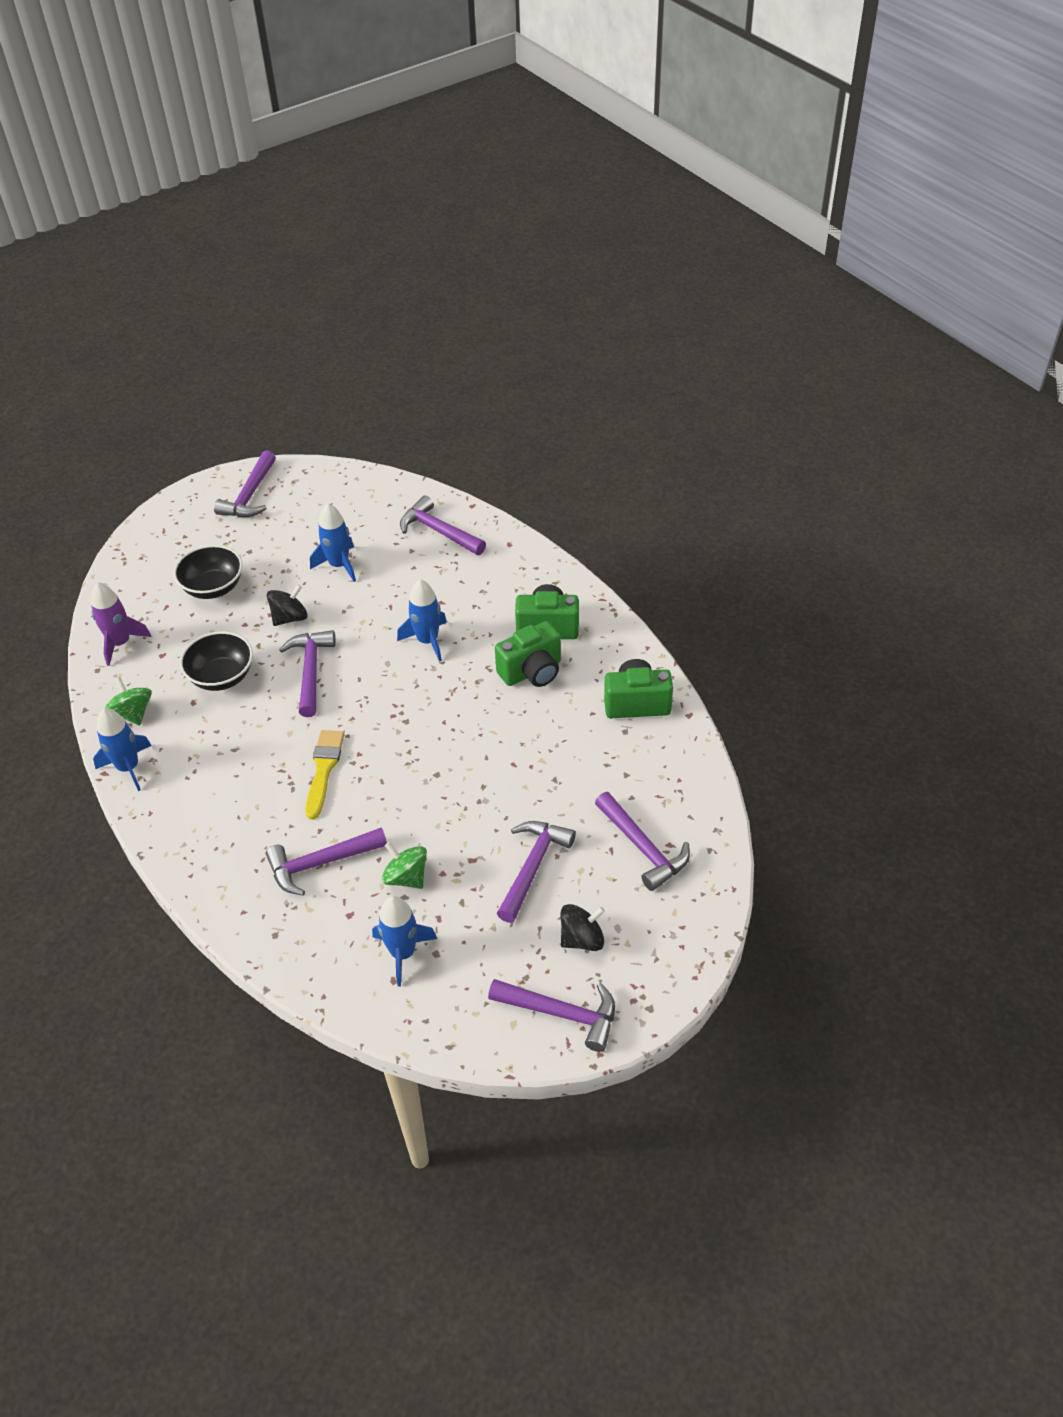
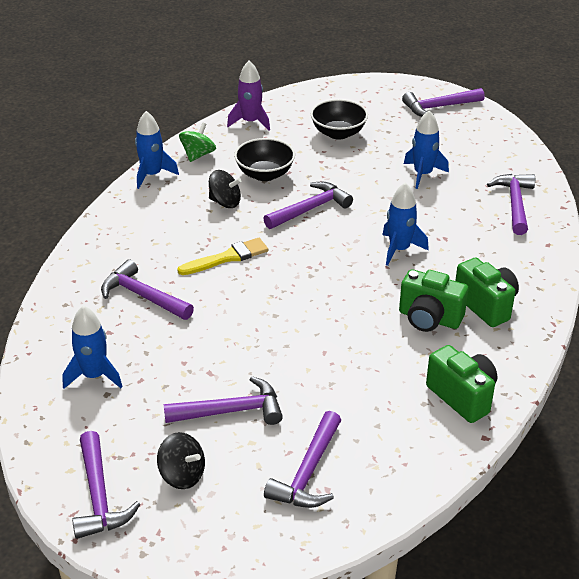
camera: 55 degrees right, 10 degrees down
black spinning top [267,584,308,626] -> black spinning top moved to [209,170,241,208]
green spinning top [382,842,427,889] -> none

